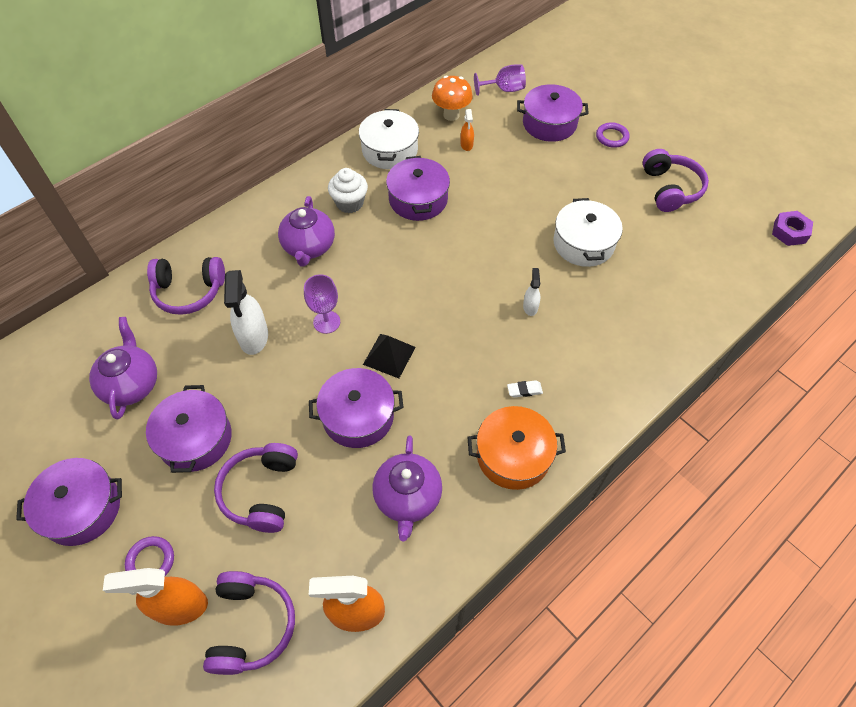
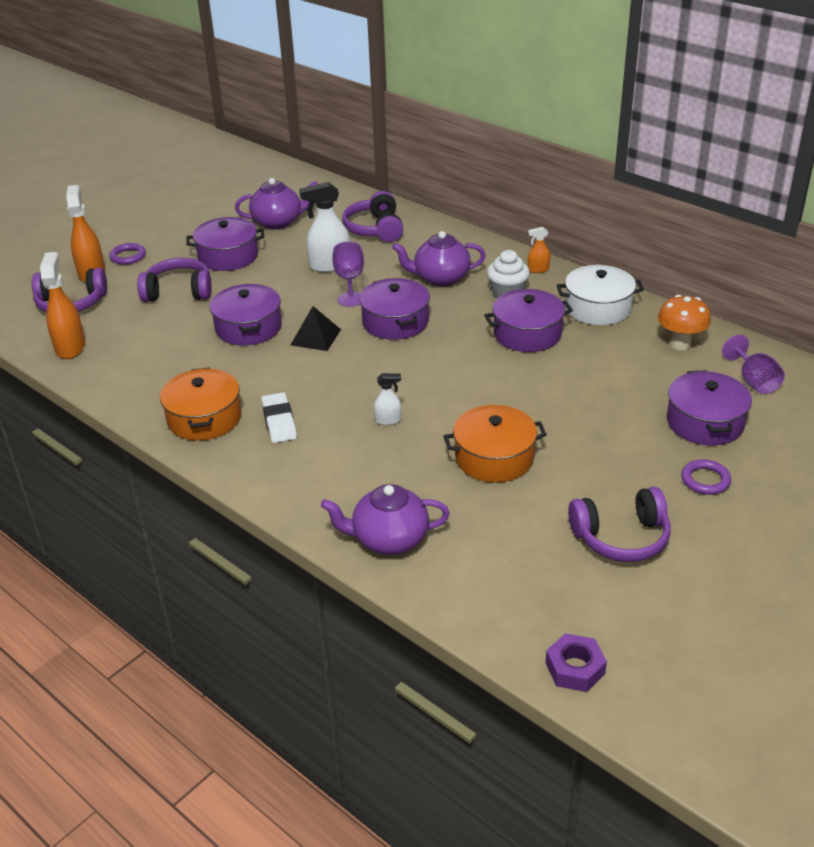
camera: 85 degrees right, 20 degrees down
purple pot [16,458,122,546] -> purple pot moved to [359,278,430,340]
purple teapot [372,436,442,541] -> purple teapot moved to [321,484,450,555]
orange spray bottle [460,109,474,151] -> orange spray bottle moved to [528,227,550,273]
white eraser [507,380,543,398] -> white eraser [261,392,297,443], size x1.75
white pot [553,198,623,267] -> orange pot [444,405,547,483]

